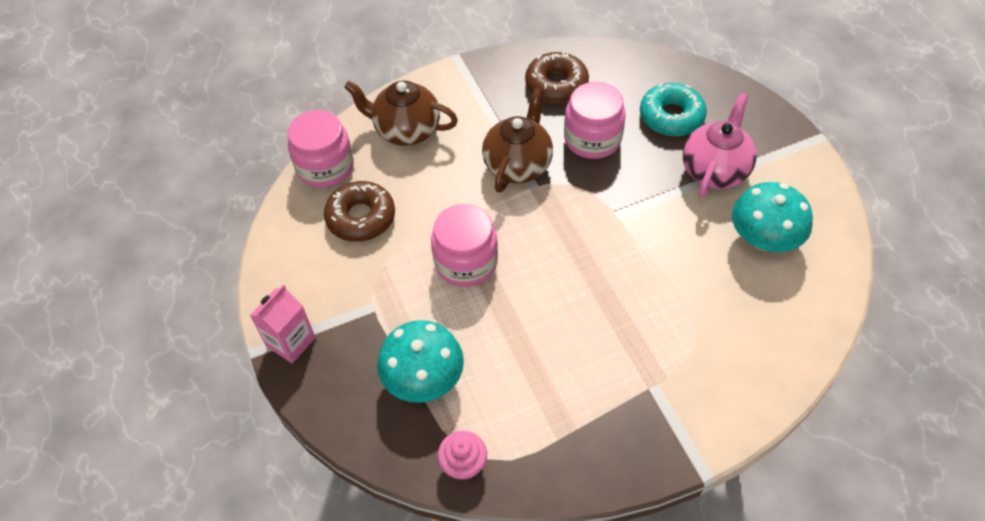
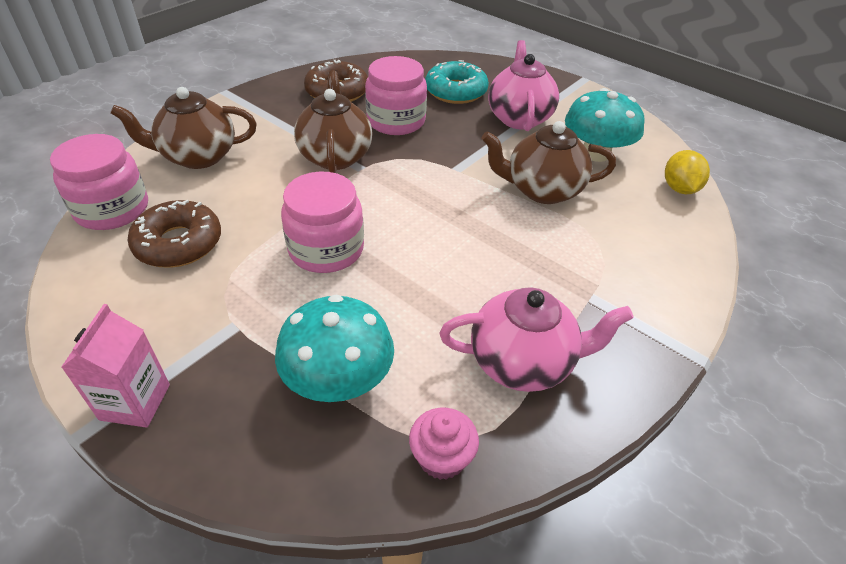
camera: 30 degrees left, 10 degrees down
none -> pink teapot [440,287,634,392]
none -> brown teapot [481,121,616,204]
none -> yellow lemon [665,150,710,194]

